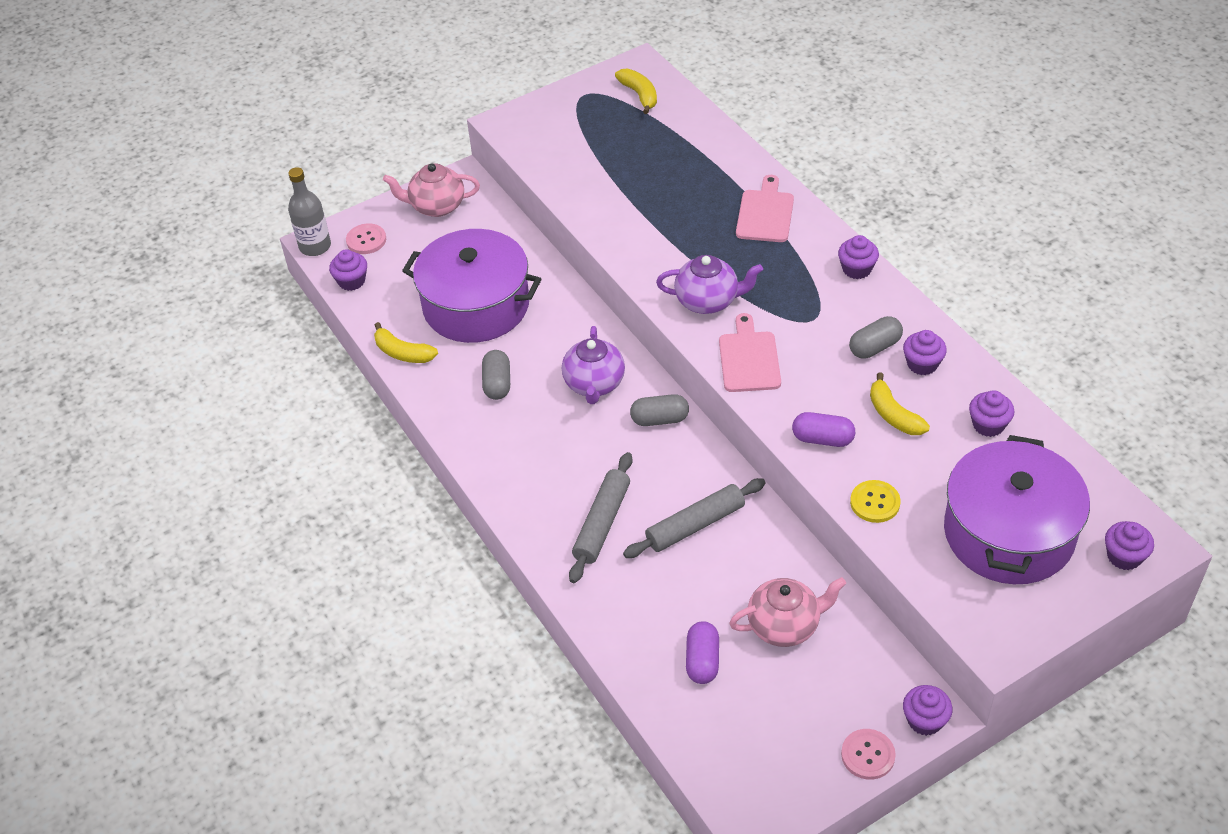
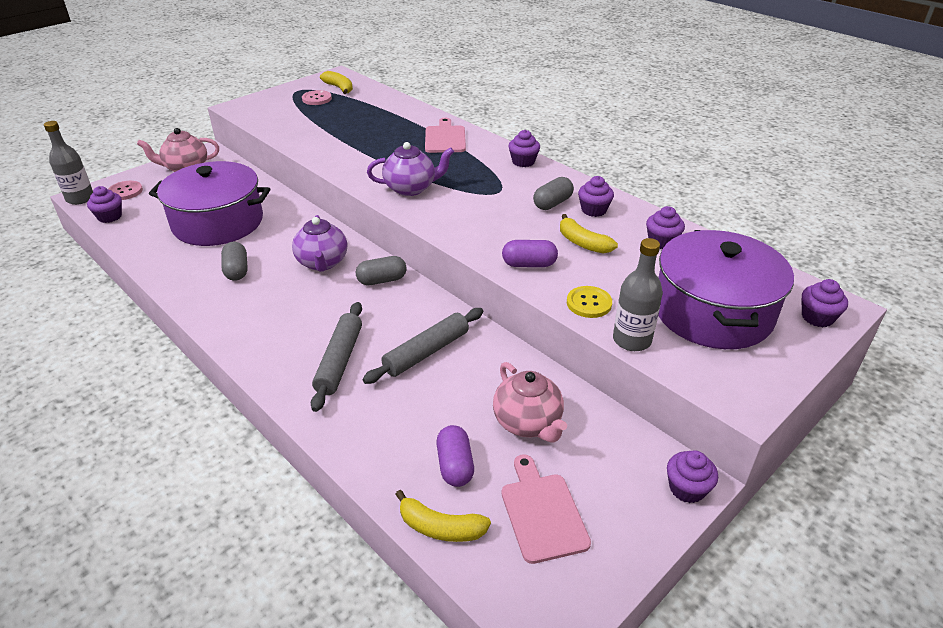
camera: 15 degrees left, 10 degrees down
yellow banana [374,322,438,363] -> yellow banana moved to [395,490,491,542]
pink cutting board [719,313,781,392] -> pink cutting board moved to [501,455,591,564]
pink teapot [729,577,846,647] -> pink teapot turned 90 degrees clockwise [493,362,567,442]
pink button [841,729,896,780] -> pink button moved to [302,90,332,105]
none -> grey bottle [613,238,663,351]

